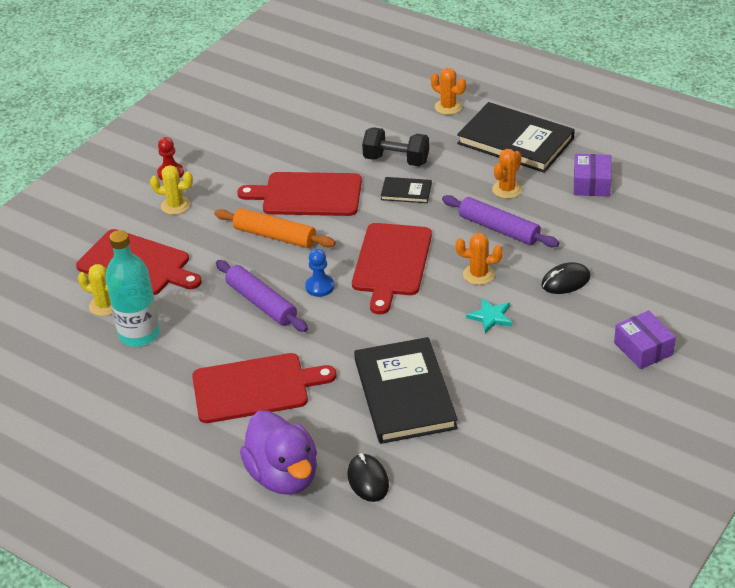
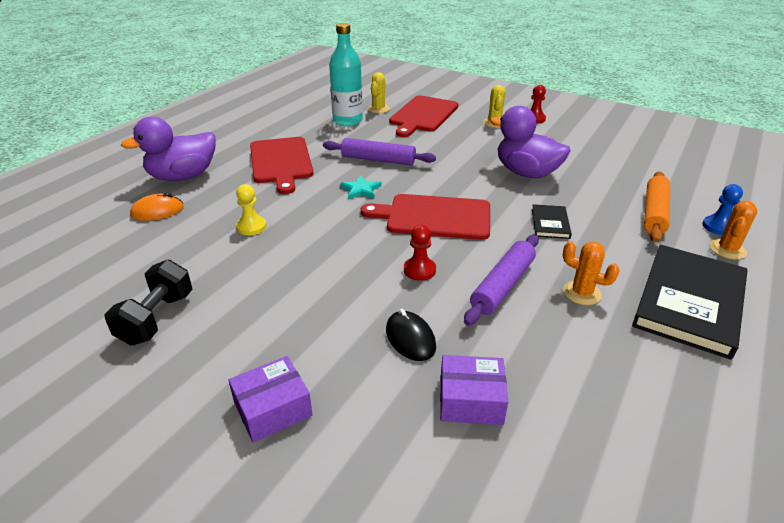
camera: 85 degrees right, 5 degrees down
orange rolling pin [214,208,336,248] -> orange rolling pin moved to [644,171,670,242]
purple rolling pin [216,260,308,332] -> purple rolling pin turned 60 degrees clockwise [323,138,436,165]
red cutting board [237,172,362,216] -> purple duck [490,106,571,178]
blue pawn [305,249,335,297] -> blue pawn moved to [702,184,743,235]
black mouse [347,453,389,502] -> orange mouse [130,193,184,221]
black book [354,337,458,444] -> yellow pawn [236,184,267,235]
black dumbbell [362,127,429,166] -> black dumbbell moved to [104,260,193,346]
orange cactus [455,233,503,285] -> red pawn [404,225,436,281]
turquoise star [466,298,512,333] -> turquoise star moved to [340,176,382,199]
purple box [574,154,611,197] -> purple box moved to [440,355,508,425]

